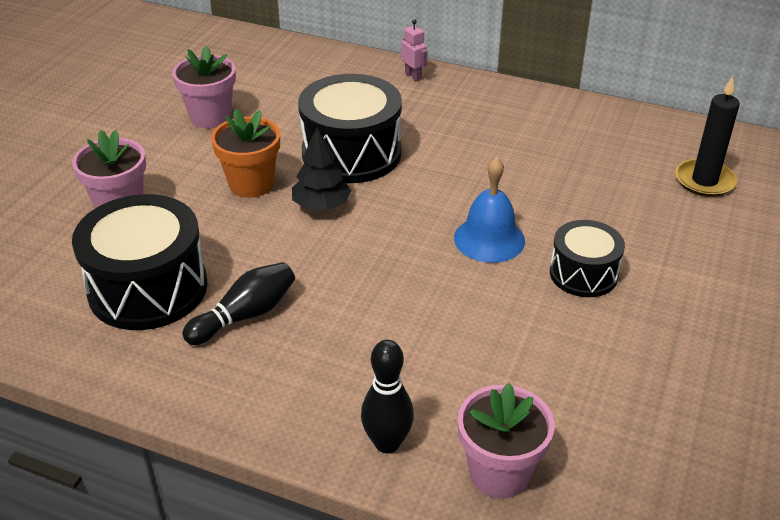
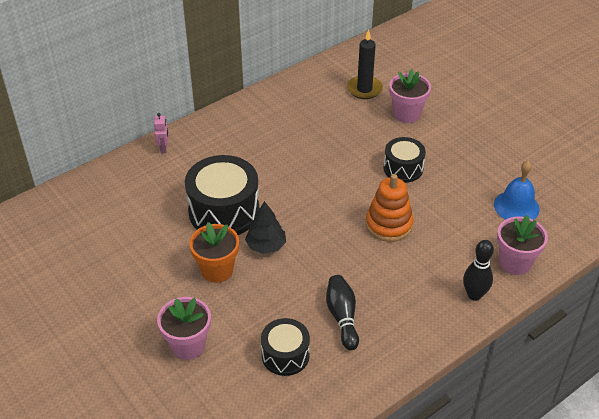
camera: 60 degrees left, 5 degrees up
black drum [72,194,207,330] -> black drum [261,318,310,376], size x0.59
pink flower pot [172,45,236,128] -> pink flower pot moved to [389,69,431,123]
pink robot [401,19,427,81] -> pink robot turned 90 degrees clockwise [154,113,168,153]
blue bell [454,157,525,263] -> blue bell moved to [494,161,540,220]
none -> orange stacking toy [366,174,413,242]

